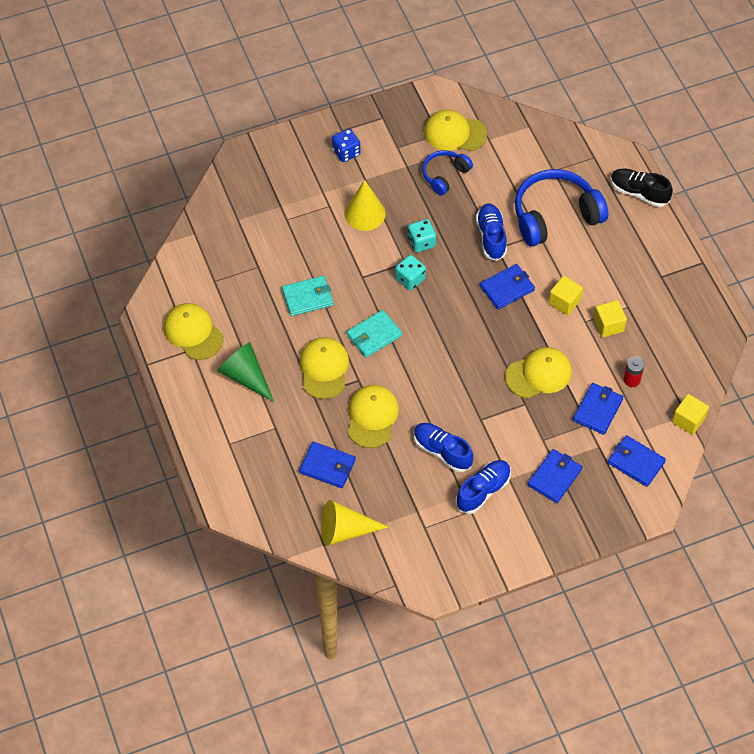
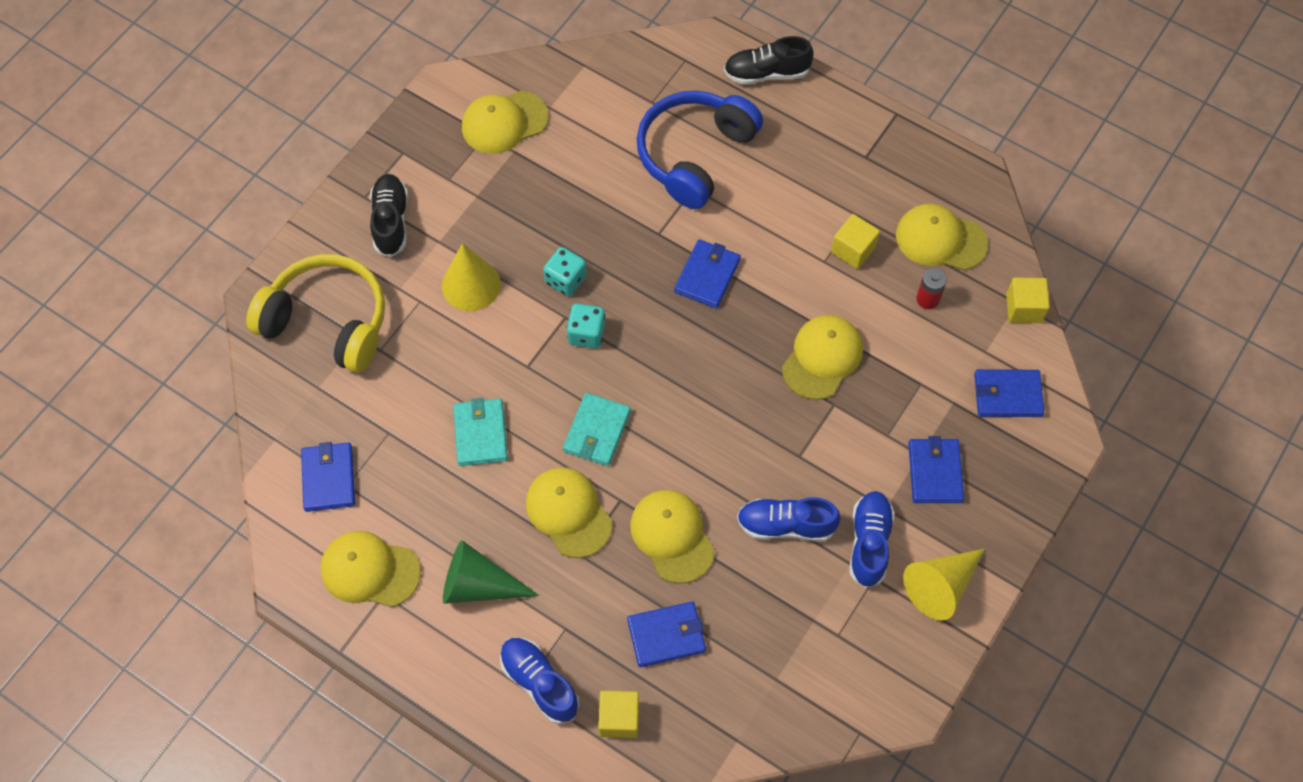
camera: 35 degrees left, 5 degrees up
turquoise wallet [282,276,334,316] -> turquoise wallet turned 45 degrees counterclockwise [453,398,508,466]
yellow cone [321,500,388,546] -> yellow cone moved to [903,549,985,621]
blue dice [332,129,360,162] -> black shoe [370,174,408,257]
blue headphones [422,150,473,195] -> none
blue shoe [476,203,507,261] -> blue shoe moved to [500,637,579,724]
yellow cube [549,276,583,315] -> yellow cube moved to [598,691,639,738]
blue wallet [573,383,623,435] -> blue wallet moved to [301,442,355,512]
none -> yellow headphones [246,254,385,373]
none -> yellow cap [896,204,988,270]

